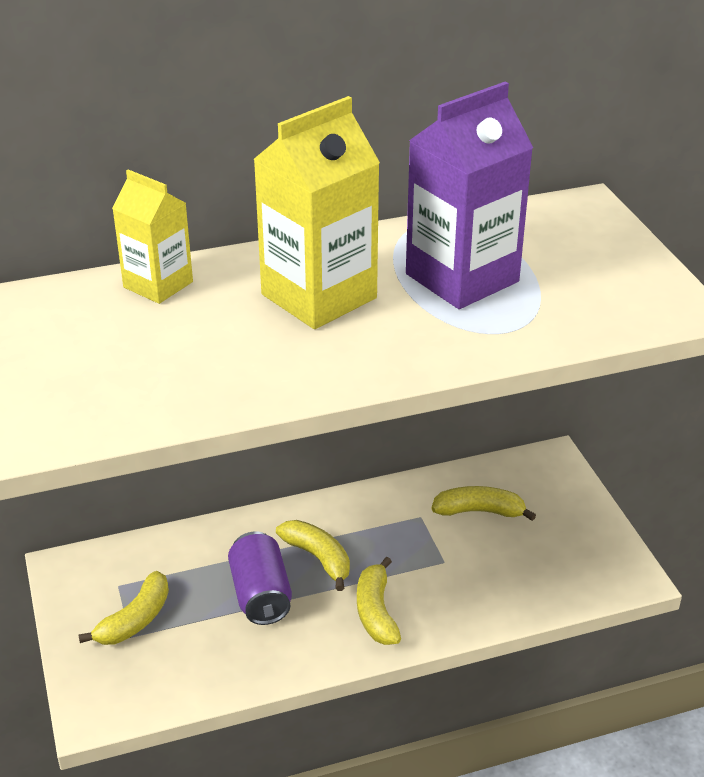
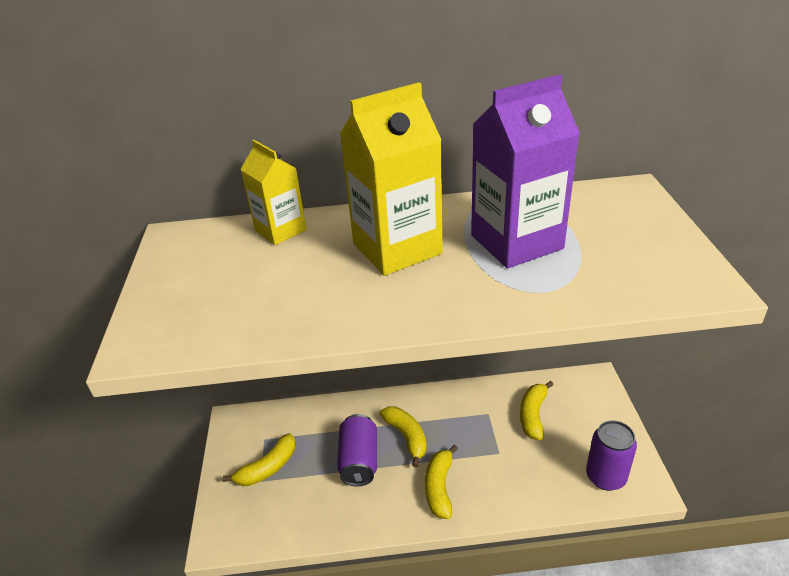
camera: 15 degrees right, 0 degrees up
yellow banana [431,486,536,521] -> yellow banana turned 90 degrees counterclockwise [520,381,553,440]
none -> purple can [586,420,637,491]

